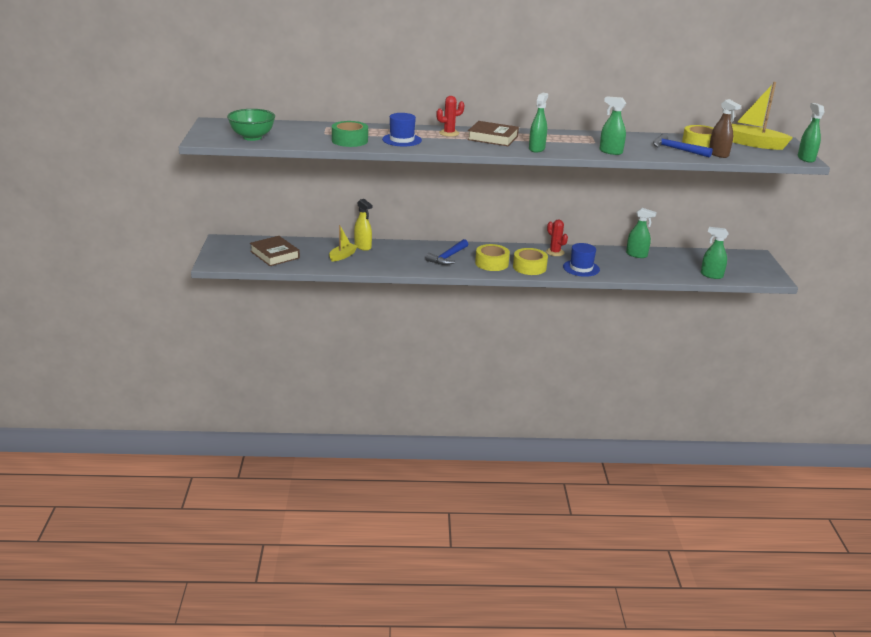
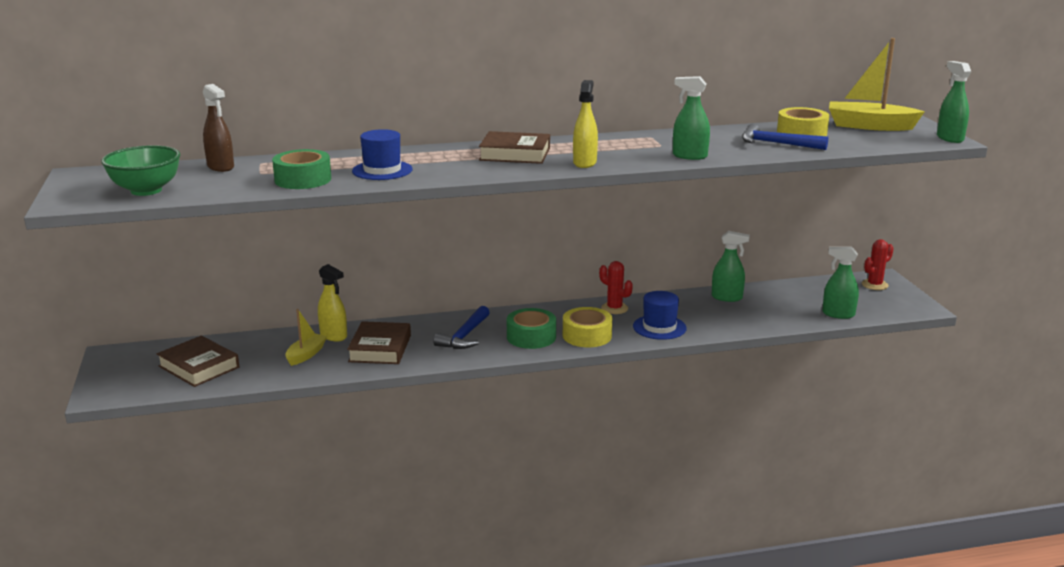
camera: 10 degrees left, 5 degrees down
red cactus [437,96,465,137] -> red cactus moved to [862,239,894,290]
yellow tape [475,244,510,271] -> green tape [507,308,556,349]
green spray bottle [529,93,548,153] -> yellow spray bottle [573,80,598,168]
brown spray bottle [709,99,741,158] -> brown spray bottle moved to [203,84,234,172]
none -> brown book [347,321,411,364]

